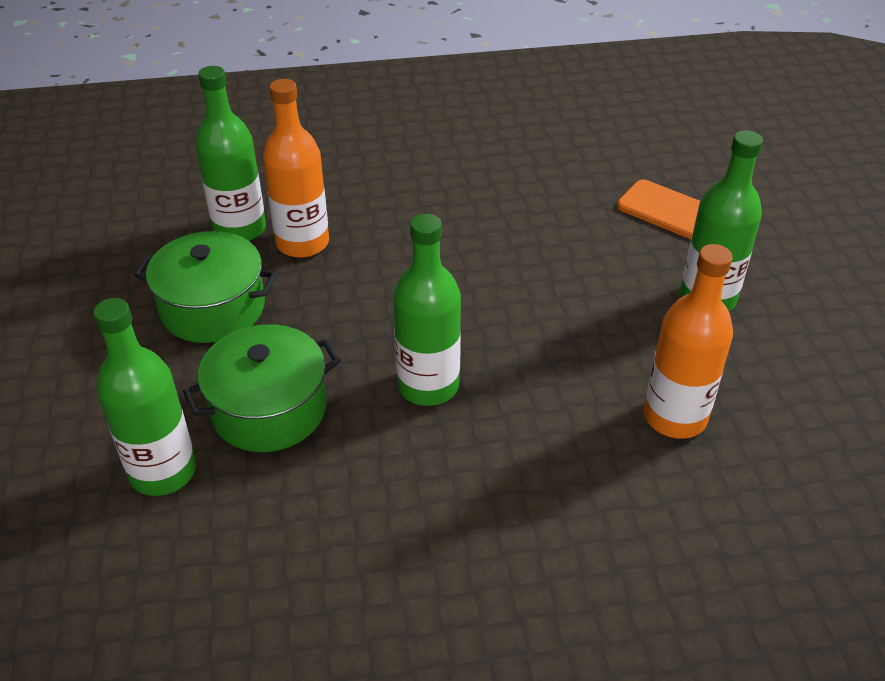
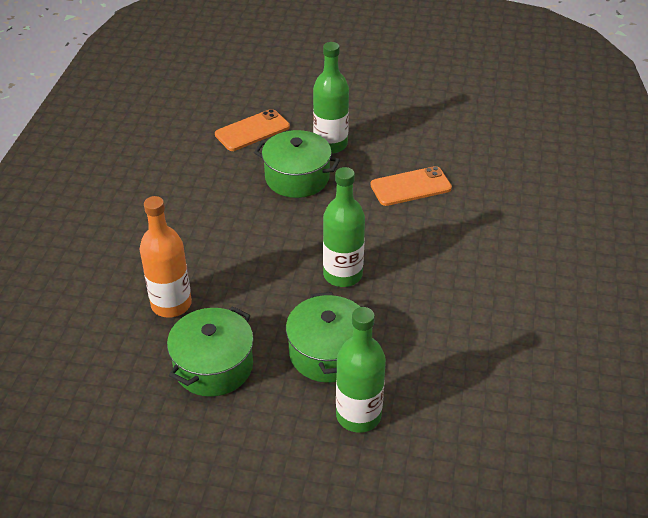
camera: 70 degrees left, 0 degrees up
green bottle [195,66,266,241] -> none
orange bottle [644,244,733,439] -> orange phone [371,166,452,206]
none -> green pot [254,130,340,198]

